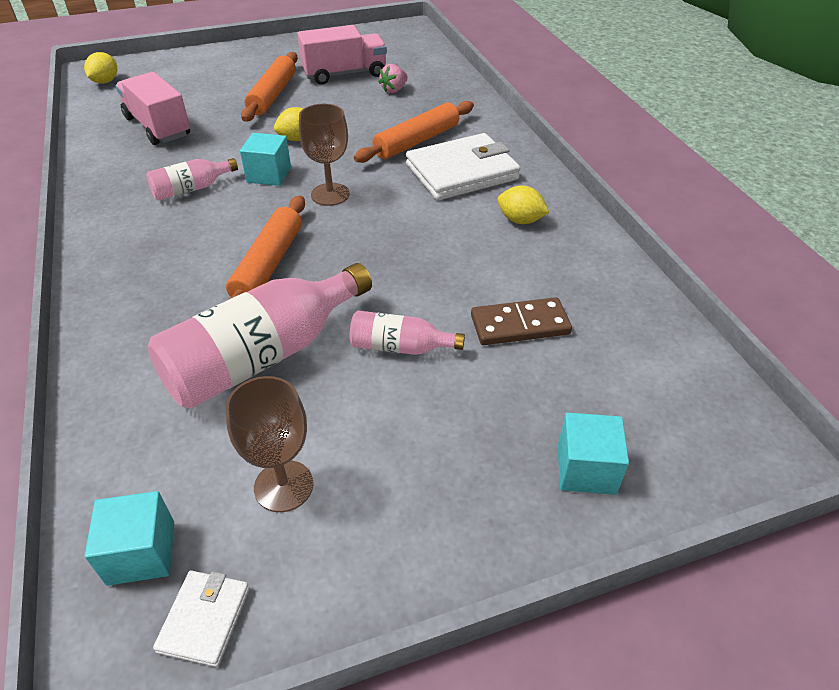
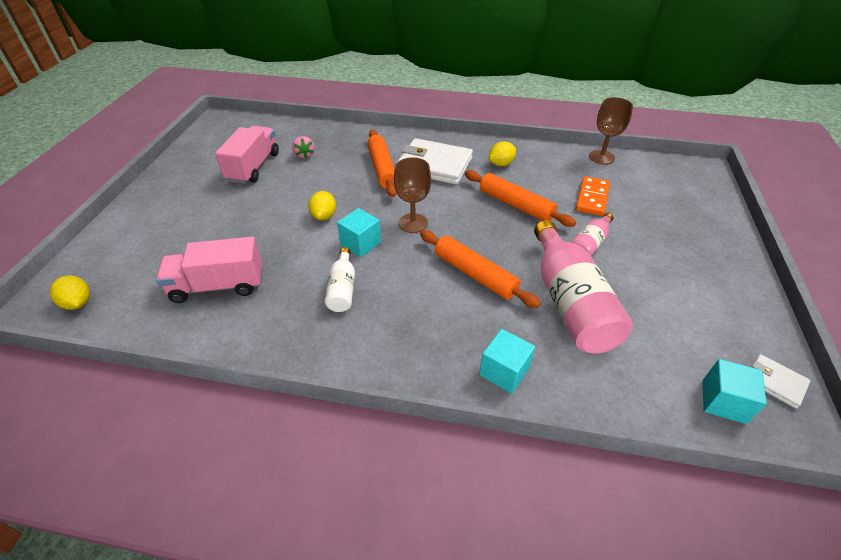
camera: 60 degrees left, 0 degrees up
pink bottle [146,158,238,200] -> white bottle [325,247,355,312]
brown goblet [225,376,313,512] -> brown goblet moved to [589,97,633,164]
orange rolling pin [241,52,298,122] -> orange rolling pin moved to [465,170,576,227]
white wallet [406,133,520,200] -> white wallet turned 75 degrees counterclockwise [397,138,473,185]
brown domino [471,297,572,345] -> orange domino [576,176,610,216]
turquoise cube [558,413,629,495] -> turquoise cube moved to [479,329,535,394]

